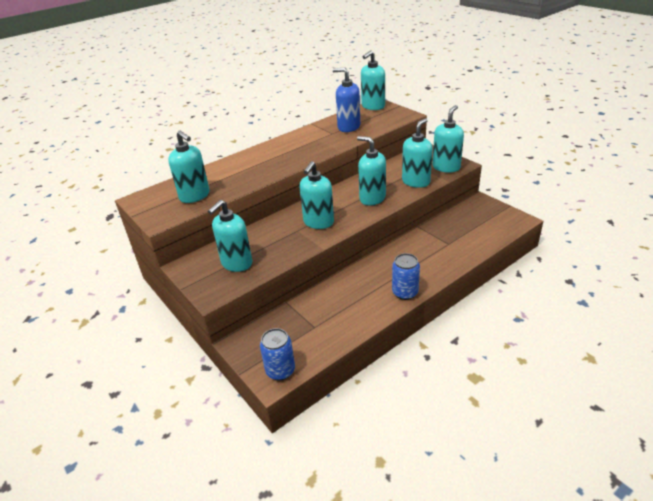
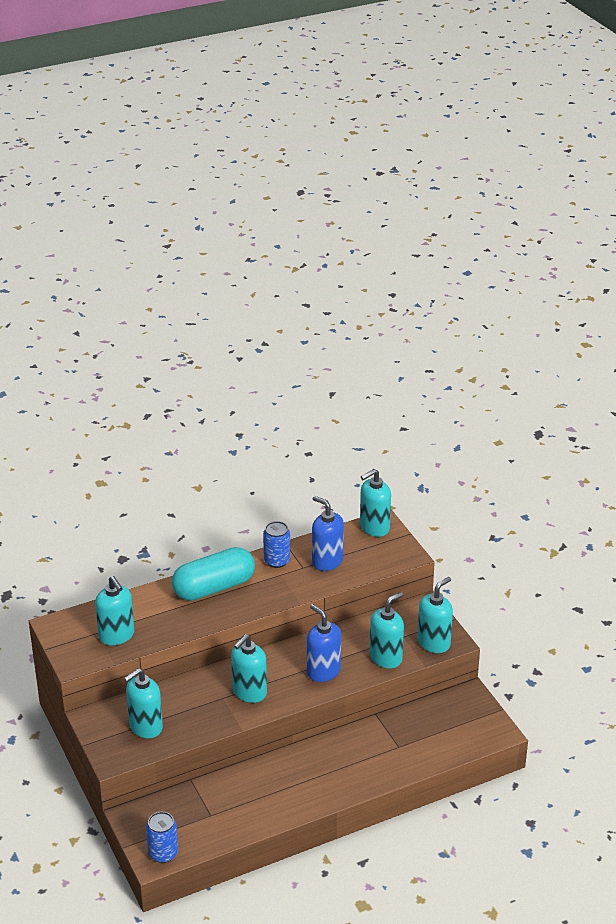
camera: 10 degrees right, 0 degrees up
turquoise soap dispenser [357,136,386,206] -> blue soap dispenser [307,604,341,682]
blue can [392,253,420,300] -> blue can moved to [263,521,290,568]
none -> turquoise capsule [172,547,255,601]

